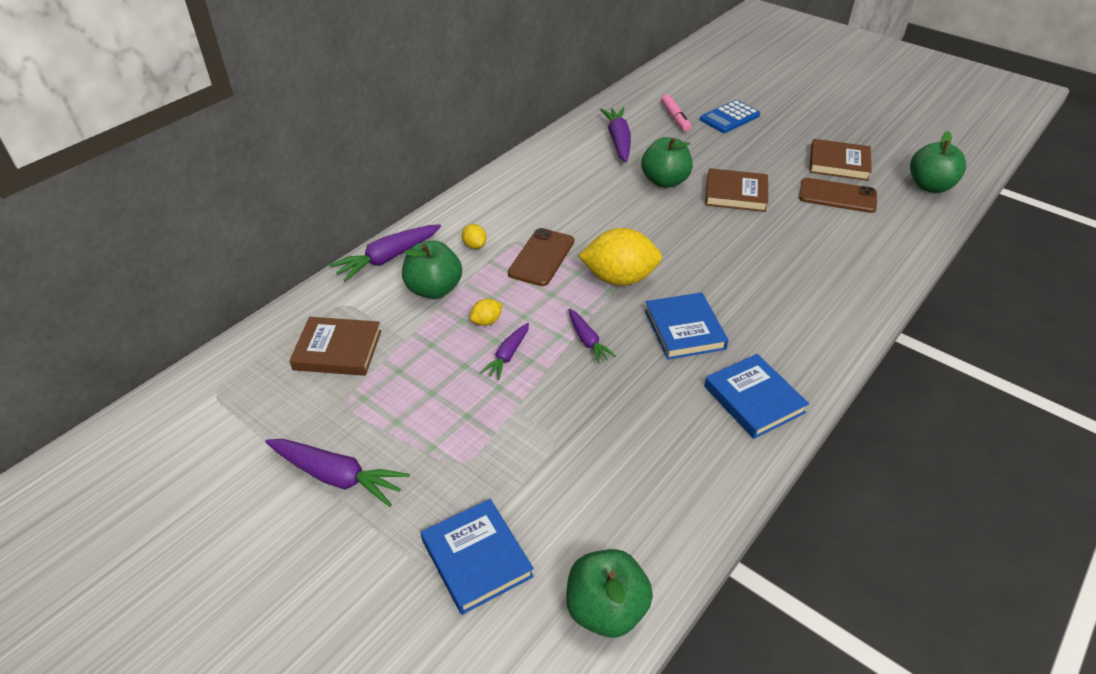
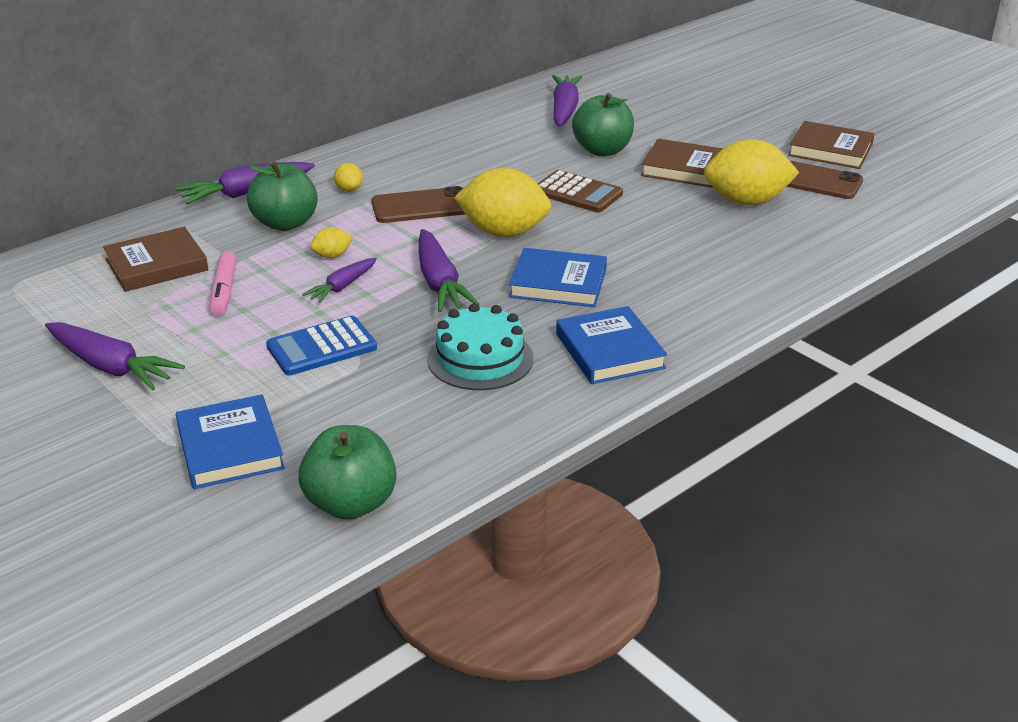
camera: 10 degrees right, 10 degrees down
brown book [289,317,381,376] -> brown book turned 45 degrees counterclockwise [103,227,209,292]
brown phone [508,228,574,286] -> brown phone turned 45 degrees clockwise [371,186,465,223]
purple carrot [569,308,616,364] -> purple carrot [419,229,479,312], size x1.66
blue book [645,292,728,360] -> blue book turned 75 degrees counterclockwise [509,248,607,307]
pink marker [661,94,691,132] -> pink marker moved to [210,252,237,316]
blue calculator [700,100,760,133] -> blue calculator moved to [266,316,377,376]
green apple [910,131,966,193] -> none
none -> turquoise cake [427,303,533,390]
none -> brown calculator [537,170,623,213]
none -> yellow lemon [704,139,799,205]

